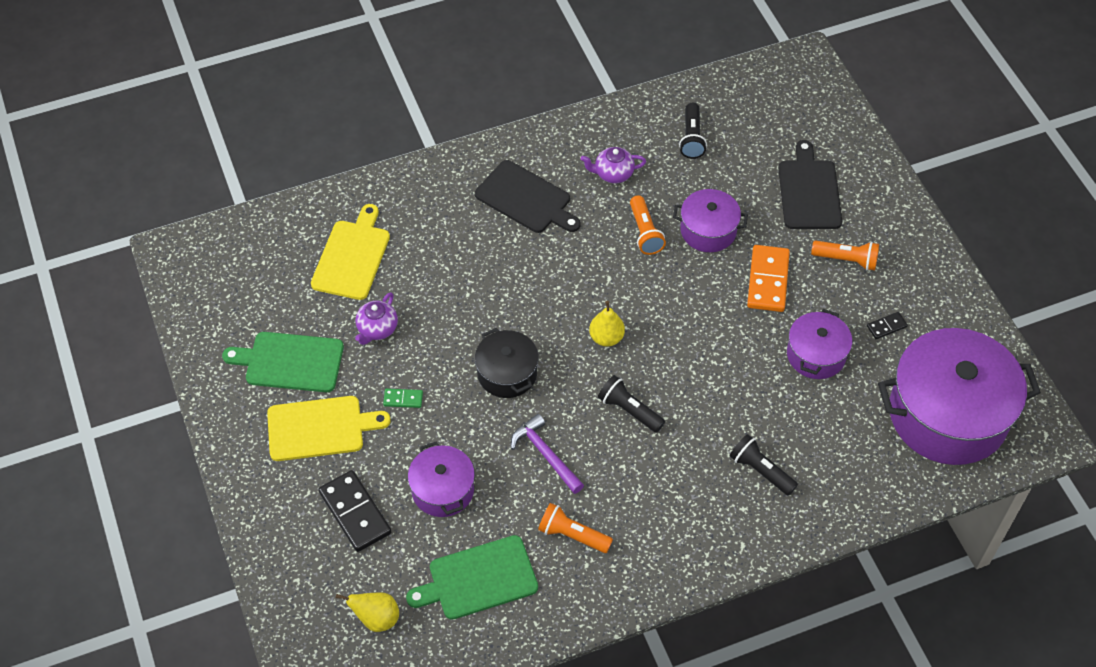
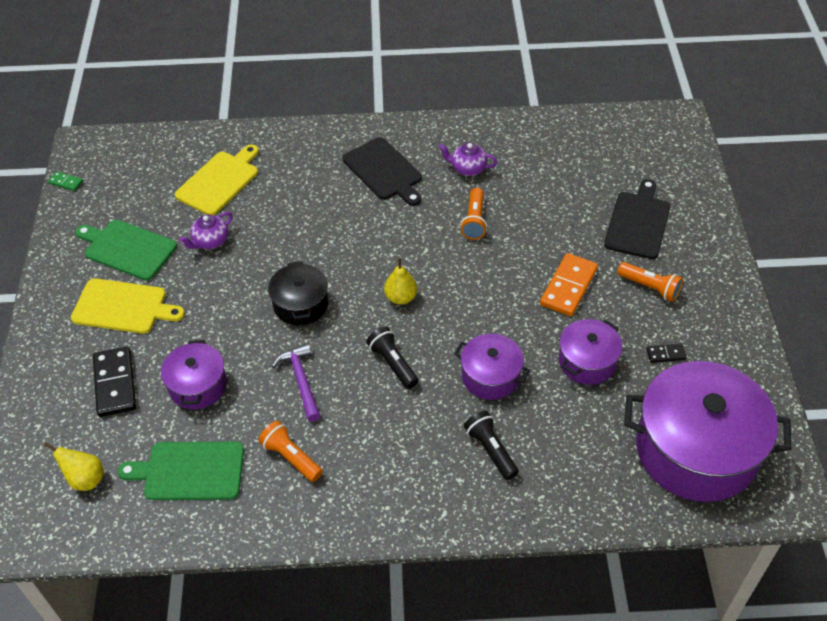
camera: 20 degrees right, 5 degrees down
green domino [383,389,423,408] -> green domino moved to [48,171,83,191]
purple pot [673,189,748,252] -> purple pot moved to [454,334,530,400]
black flashlight [679,103,707,159] -> none

